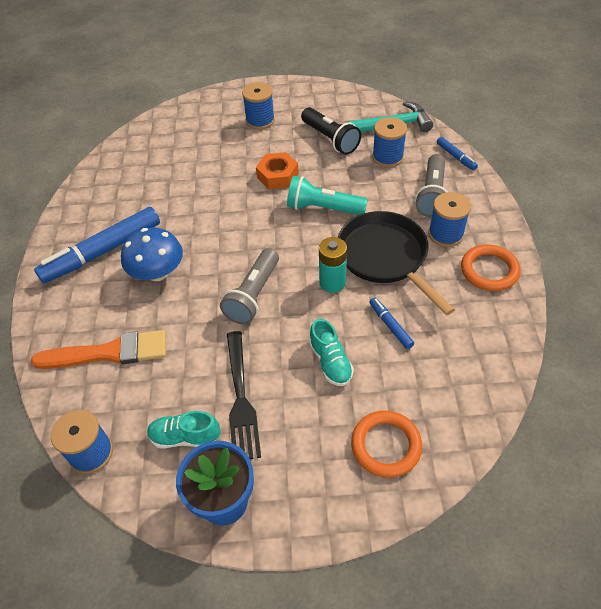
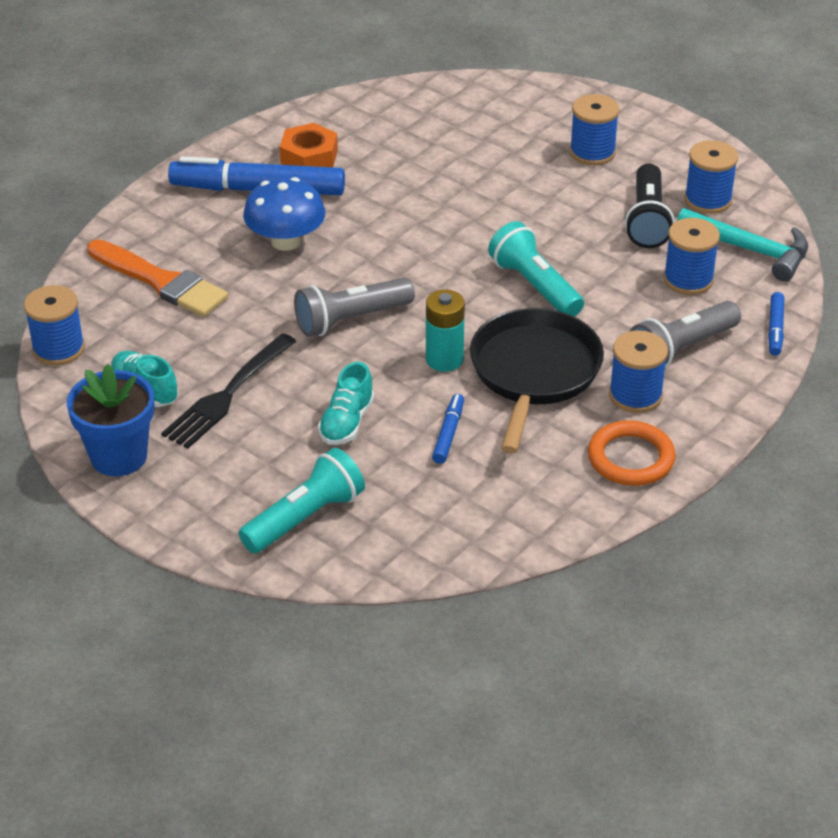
camera: 40 degrees right, 10 degrees down
orange nut [256,152,299,189] -> orange nut moved to [280,123,338,167]
orange ring [351,411,422,478] -> turquoise flashlight [239,448,365,553]
none -> blue spool [684,140,738,214]

